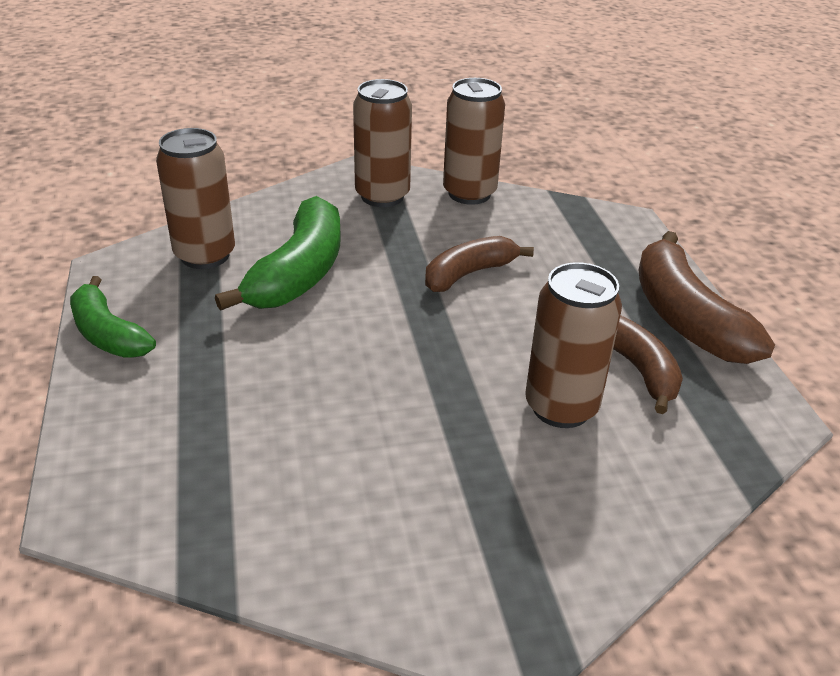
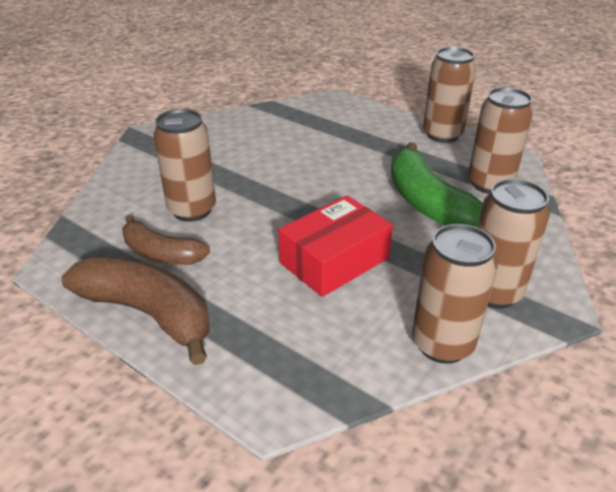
camera: 140 degrees right, 0 degrees up
green banana [70,276,156,358] -> brown can [423,47,476,143]
brown banana [425,236,534,292] -> red box [278,196,393,297]

